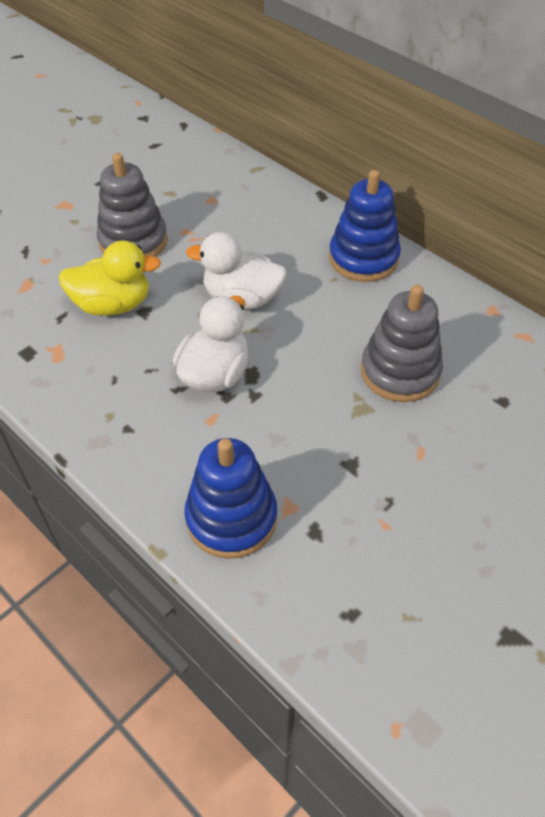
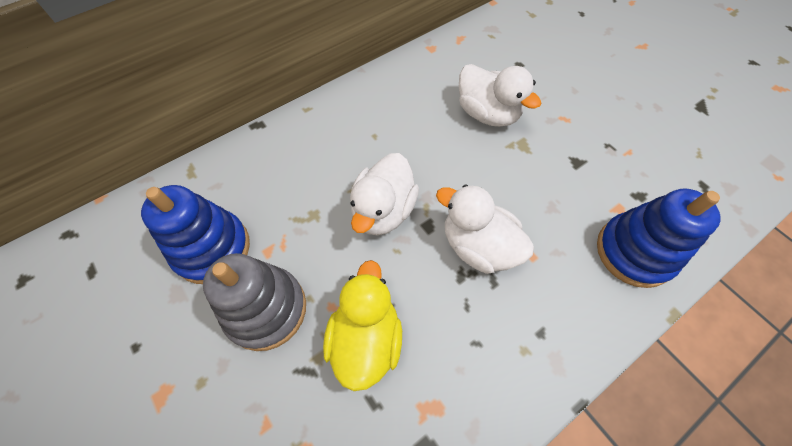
camera: 80 degrees left, 10 degrees up
blue stacking toy [329,170,401,282] -> blue stacking toy moved to [141,185,250,284]
grey stacking toy [361,285,443,402] -> white duck [459,64,541,127]

